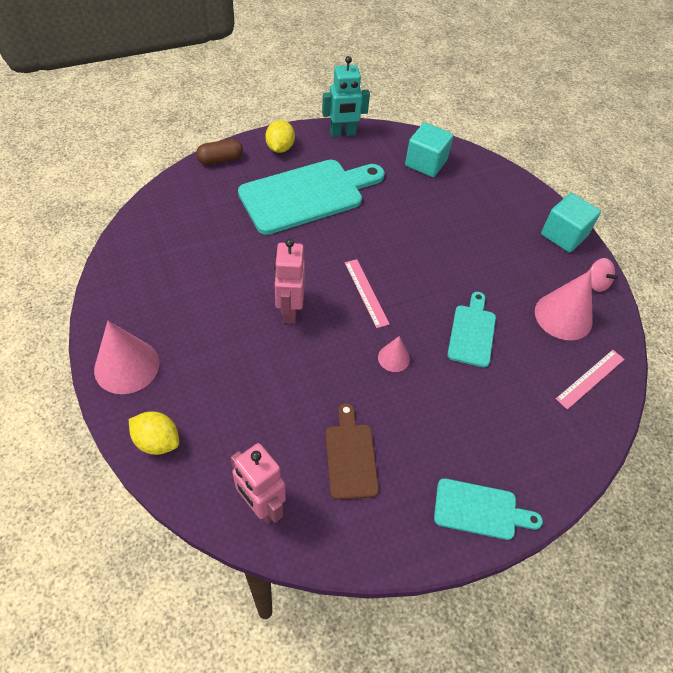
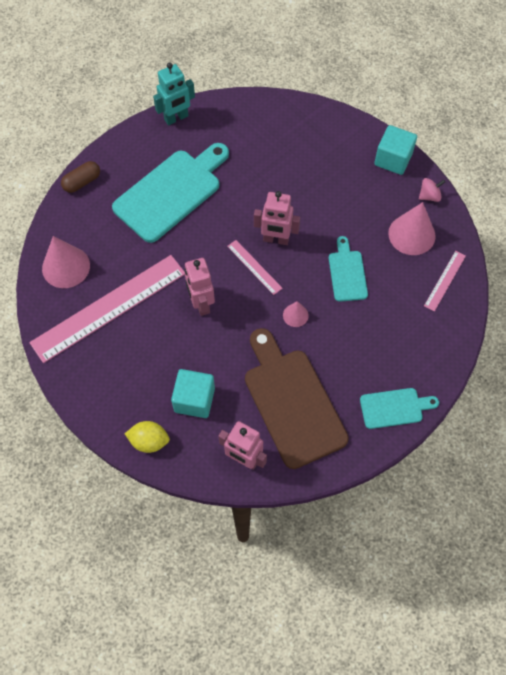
camera: 15 degrees left, 10 degrees up
pink cone [94,321,160,394] -> pink cone moved to [42,236,90,288]
yellow lemon [265,120,295,153] -> none
brown cutting board [325,403,379,500] -> brown cutting board [245,328,349,469], size x1.92
turquoise cube [405,122,453,177] -> turquoise cube moved to [171,369,215,418]
pink spinning top [587,258,618,292] -> pink spinning top turned 60 degrees counterclockwise [419,178,445,202]
none -> pink ruler [29,255,185,363]
none -> pink robot [254,191,300,245]

